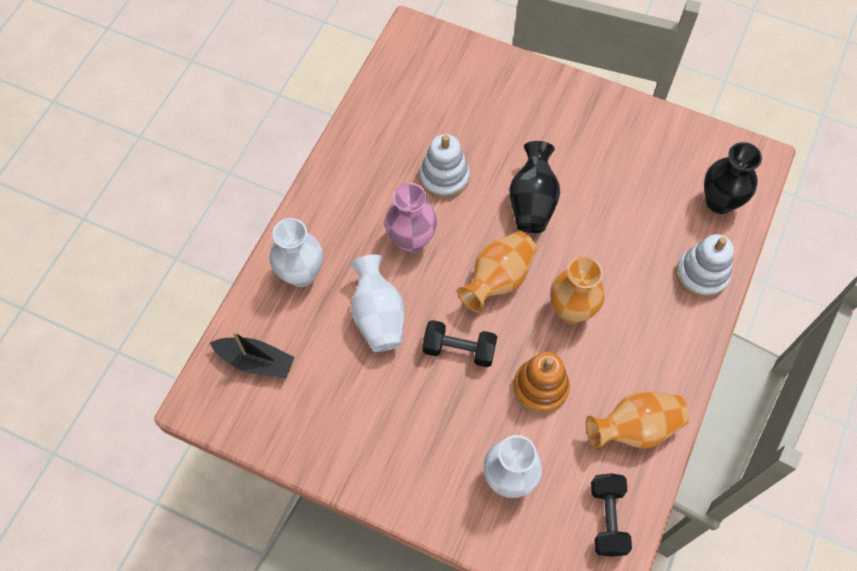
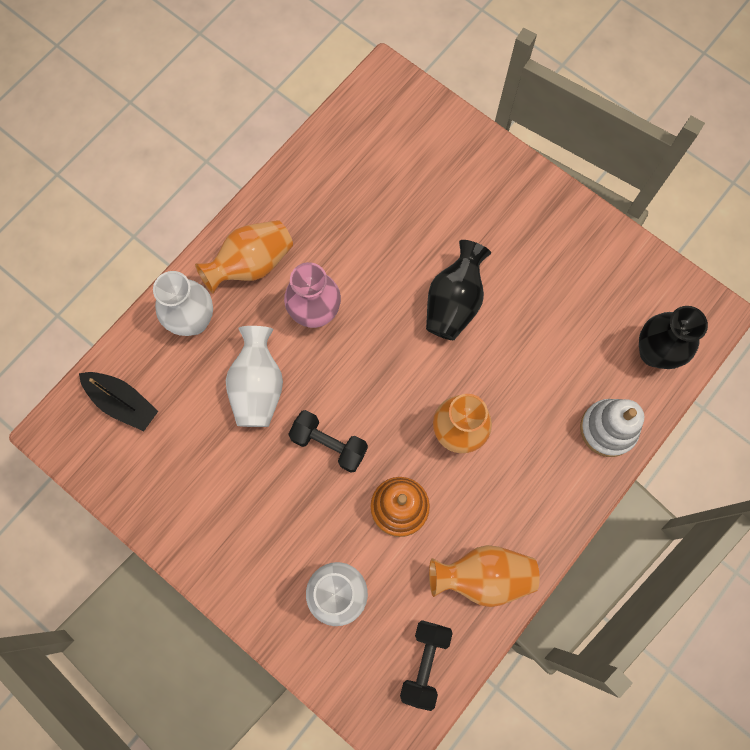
camera: 15 degrees right, 10 degrees up
white stacking toy [419,134,470,199] -> none
orange vase [457,231,537,313] -> orange vase moved to [195,220,293,294]

